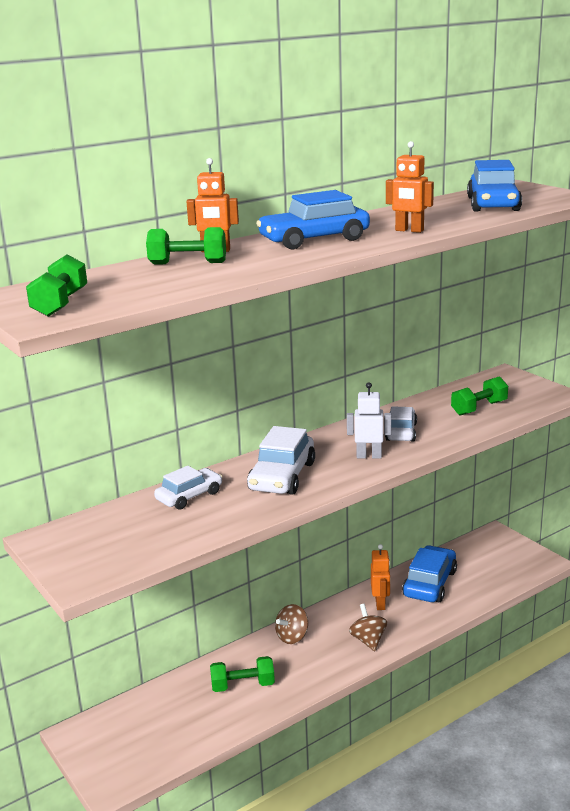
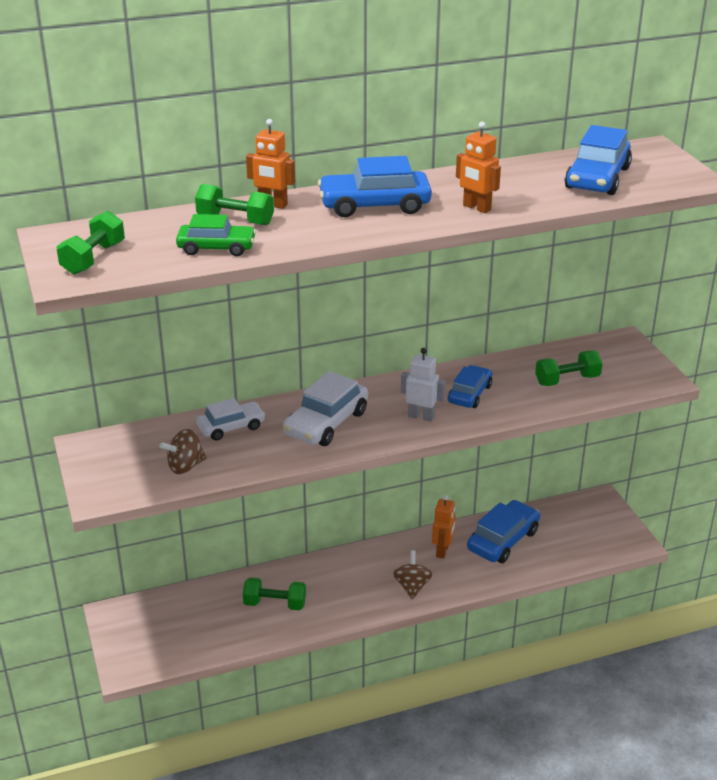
camera: 15 degrees right, 10 degrees up
brown spinning top [275,604,308,644] -> brown spinning top moved to [159,429,207,474]
white car [385,406,417,442] -> blue car [448,365,492,408]
none -> green car [176,214,256,256]

